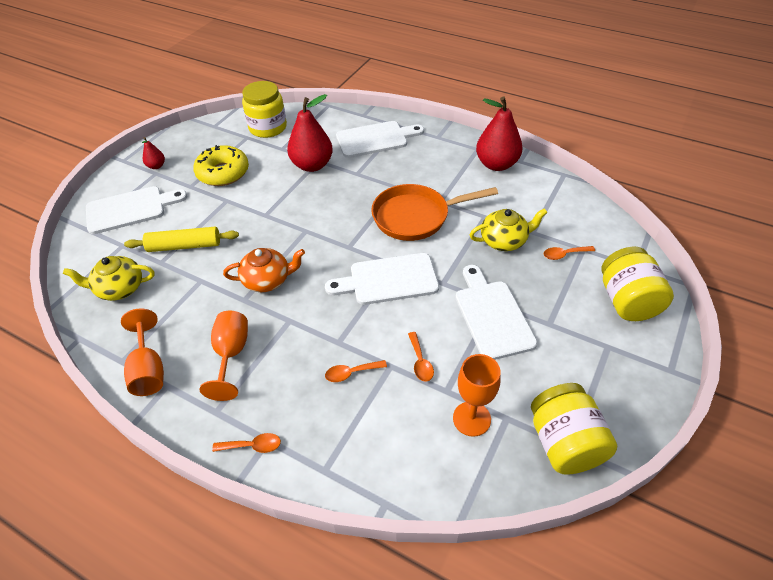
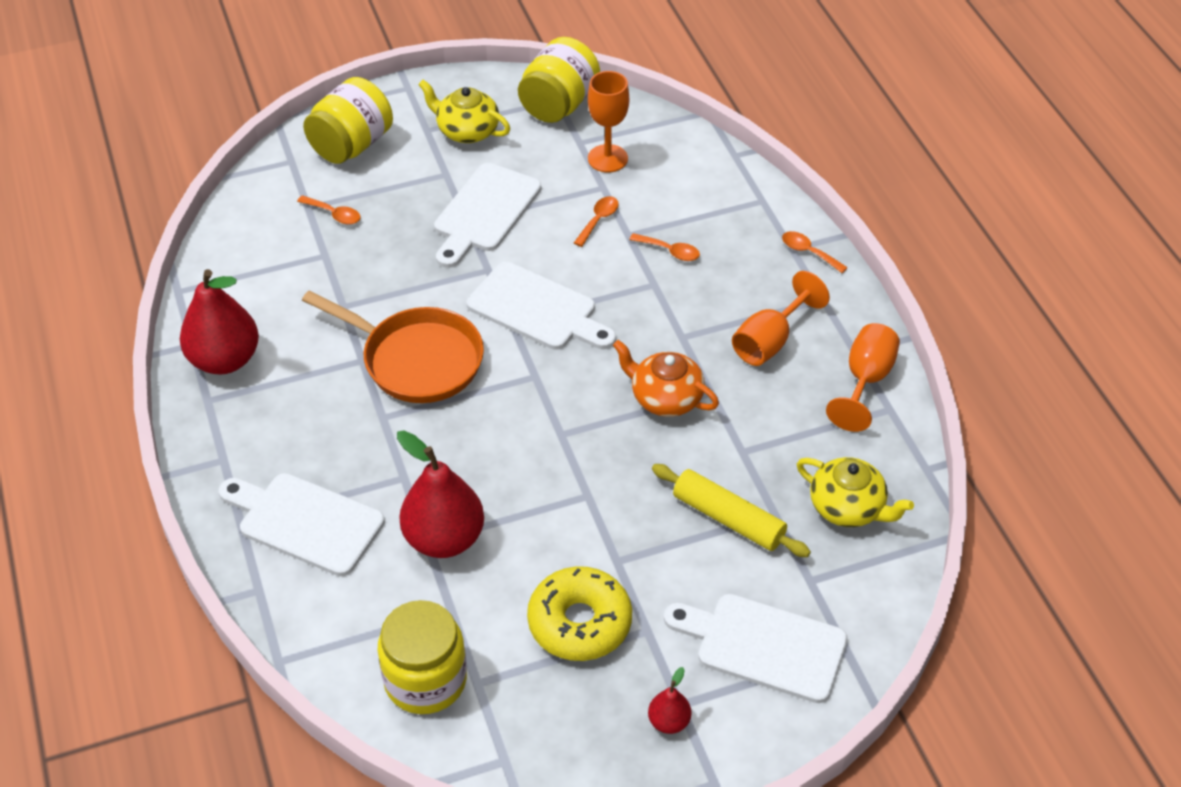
camera: 140 degrees left, 0 degrees up
yellow teapot [470,208,548,251] -> yellow teapot moved to [418,80,510,143]

